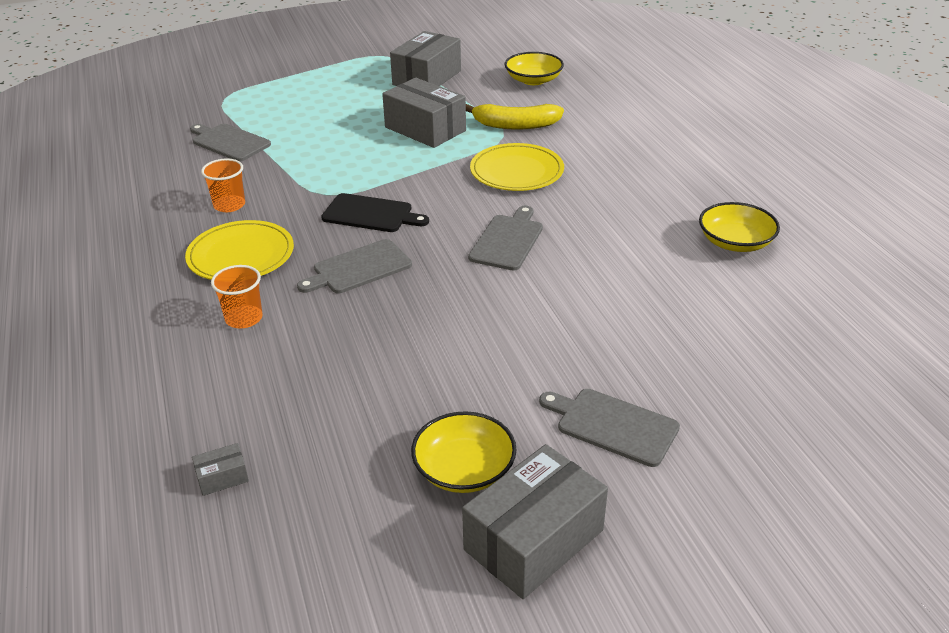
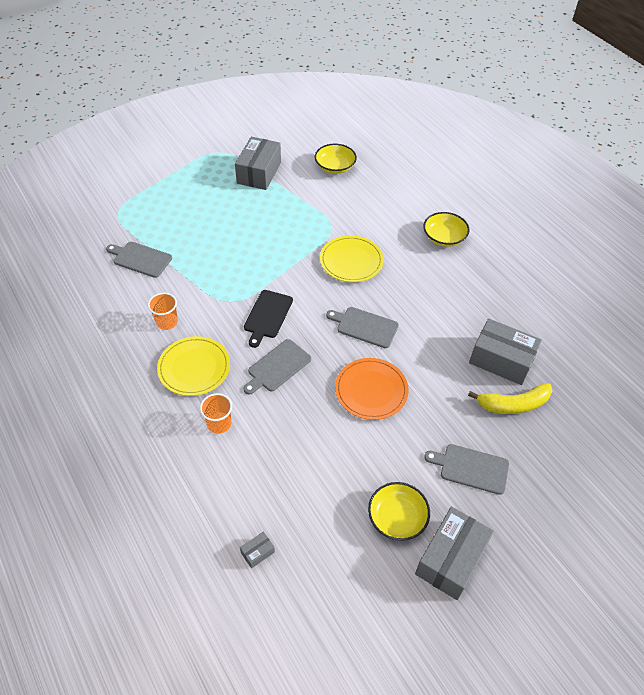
camera: 15 degrees left, 15 degrees up
black cutting board [321,193,429,232] -> black cutting board turned 105 degrees clockwise [244,290,293,348]
grey box [382,78,466,148] -> grey box moved to [469,319,542,385]
yellow banana [466,104,564,130] -> yellow banana moved to [468,383,552,414]
grey cutting board [468,206,543,271] -> grey cutting board turned 75 degrees counterclockwise [326,307,399,348]
yellow bowl [699,202,780,252] -> yellow bowl moved to [423,212,469,247]
none -> orange plate [335,358,409,420]

